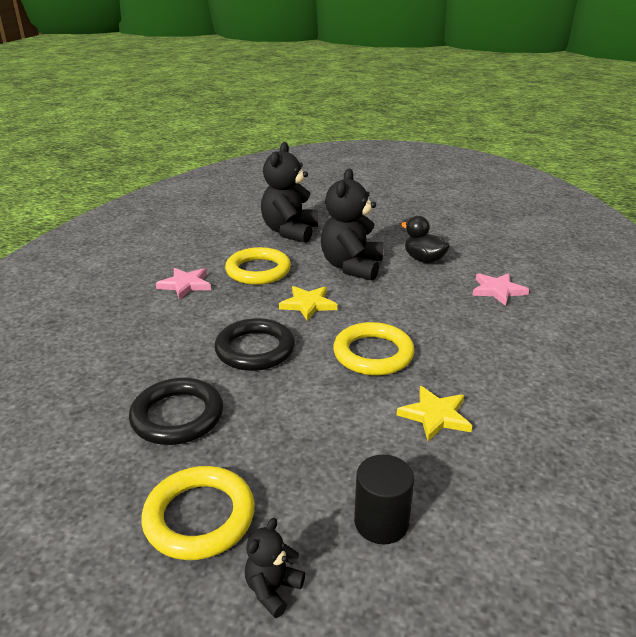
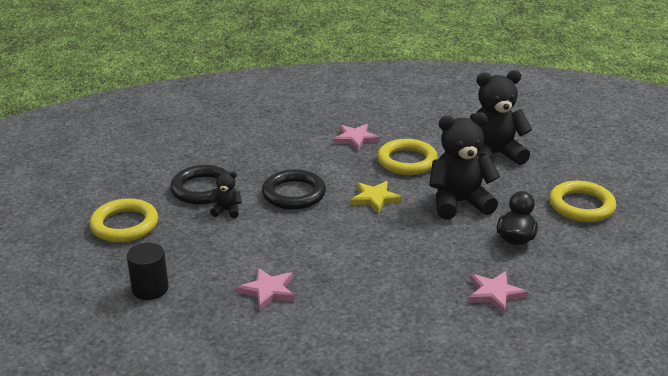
camera: 65 degrees right, 0 degrees up
black teddy bear [245,518,305,618] -> black teddy bear moved to [209,170,242,218]
yellow ring [333,322,415,376] -> yellow ring moved to [549,181,616,222]
yellow star [397,386,472,441] -> pink star [237,268,295,311]

